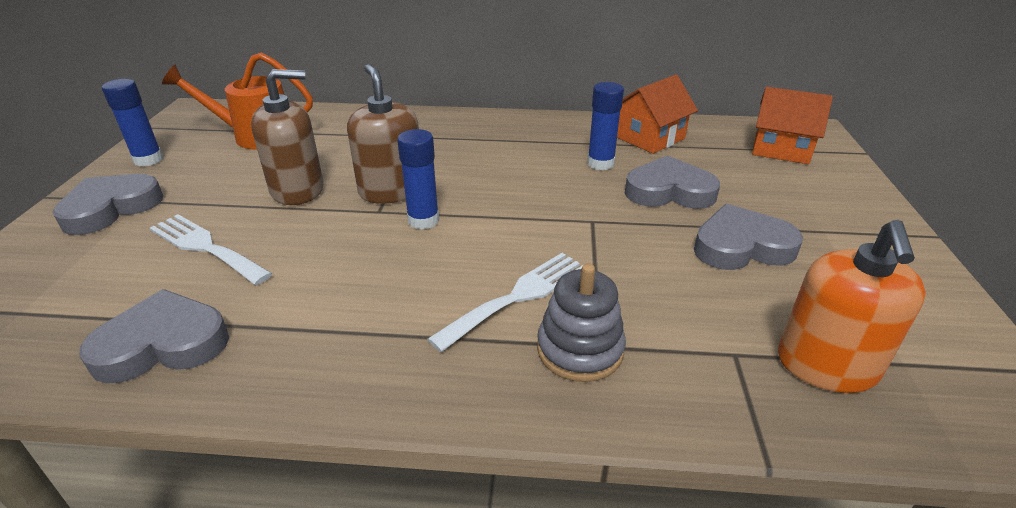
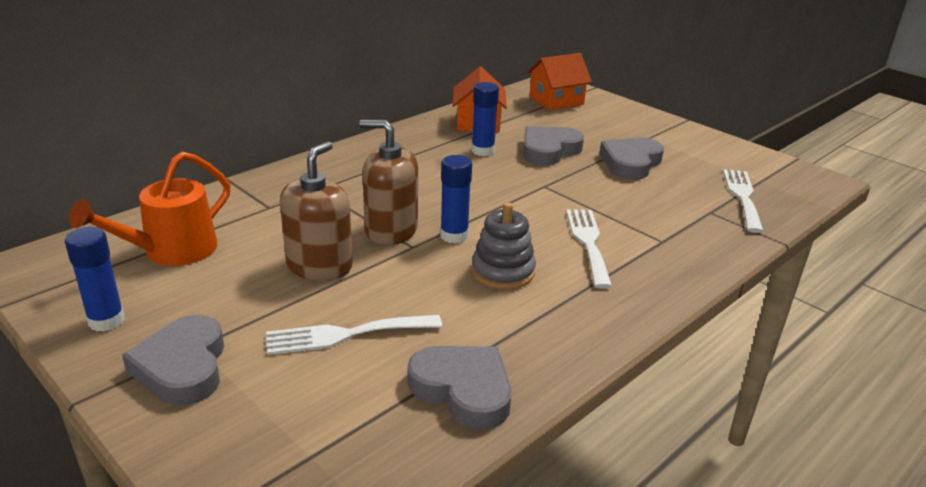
camera: 50 degrees left, 5 degrees down
grey heart [79,289,229,383] -> grey heart turned 105 degrees clockwise [407,346,512,430]
grey stacking toy [537,264,626,382] -> grey stacking toy moved to [472,202,536,289]
orange soap dispenser [778,220,926,393] -> white fork [723,169,764,233]

